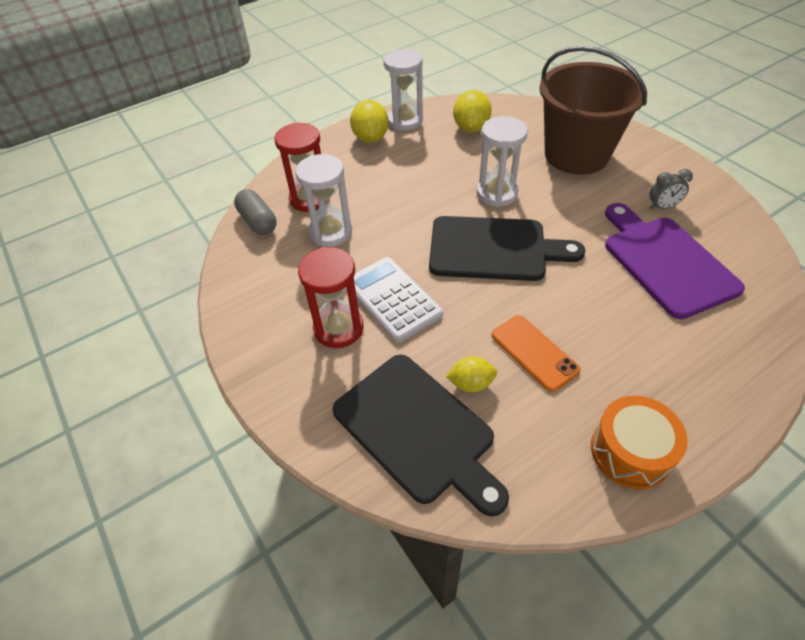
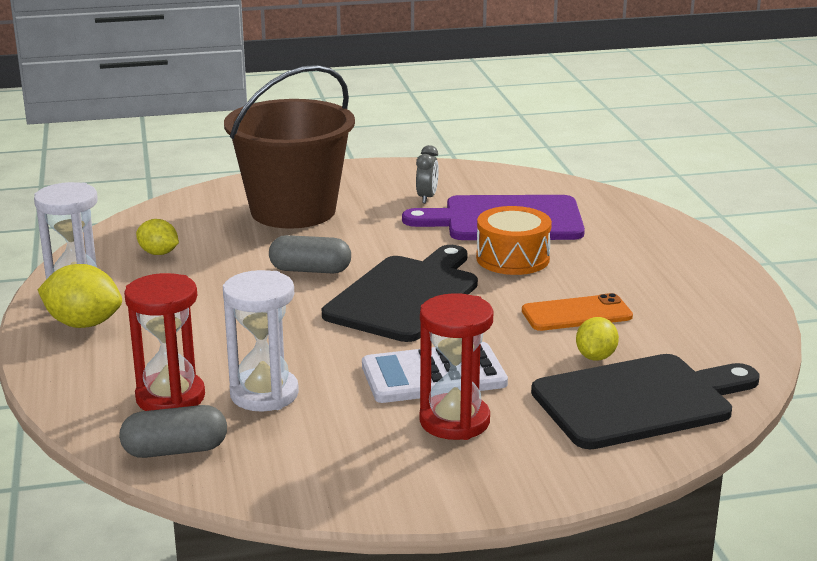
camera: 70 degrees left, 25 degrees down
yellow lemon [453,90,492,133] -> yellow lemon [136,219,179,255], size x0.63
white hourglass [477,116,528,207] -> grey capsule [269,235,351,273]
orange drum [591,396,688,489] -> orange drum moved to [476,206,552,275]

